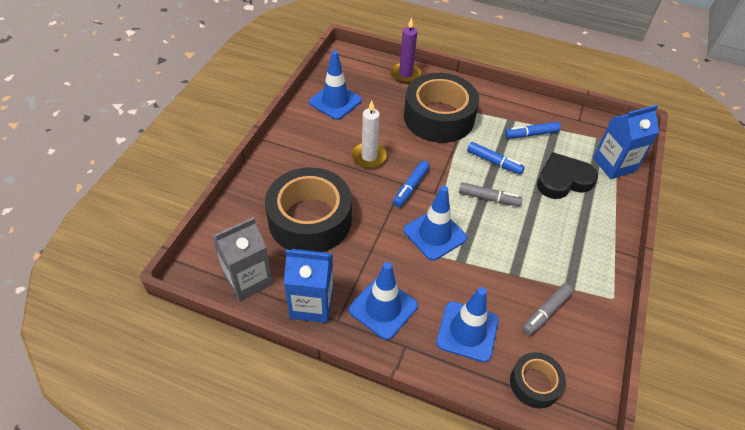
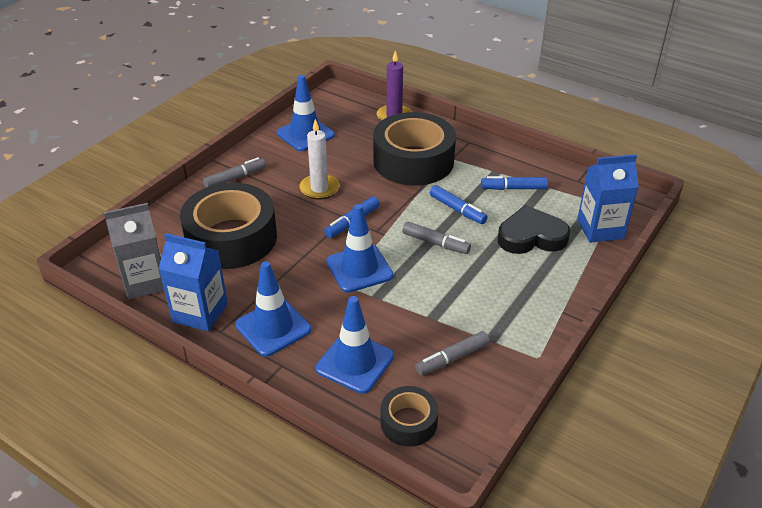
camera: 15 degrees right, 10 degrees down
none -> grey marker [203,157,266,187]

